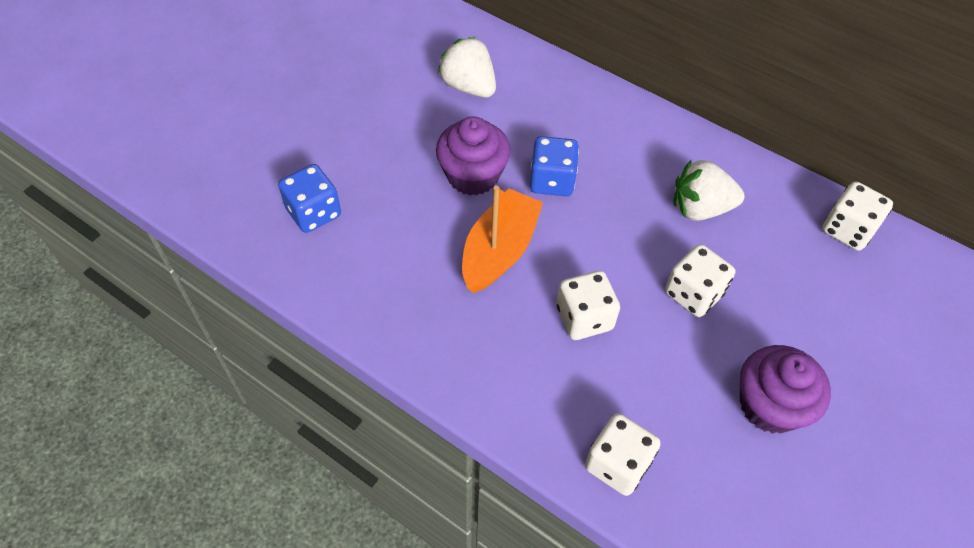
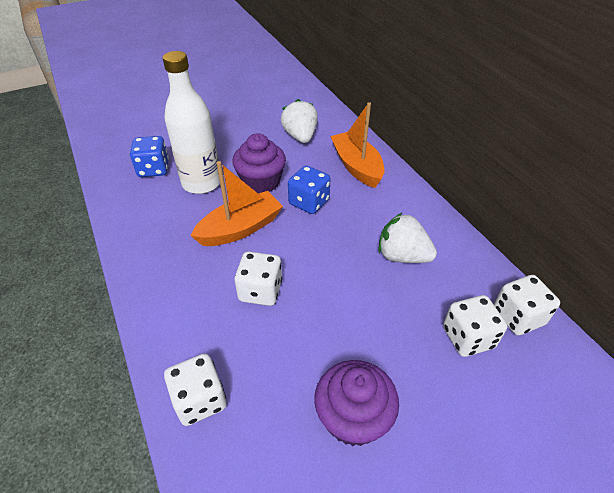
camera: 30 degrees right, 10 degrees down
white dice [665,244,735,317] -> white dice moved to [443,295,507,357]
none -> white bottle [163,51,220,194]
none -> orange boat [330,102,384,188]

